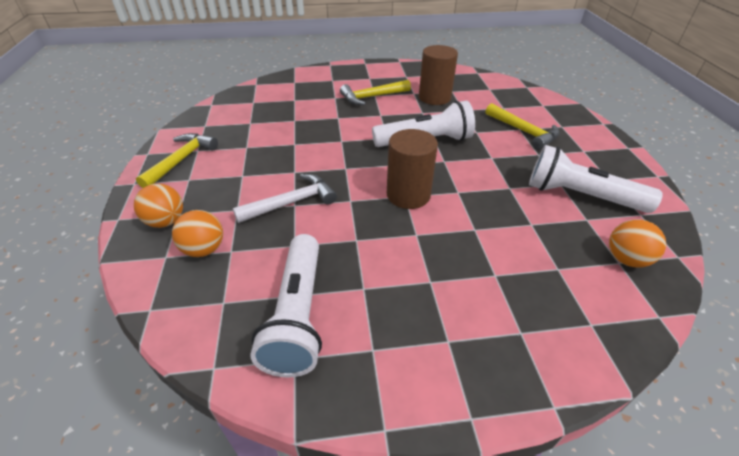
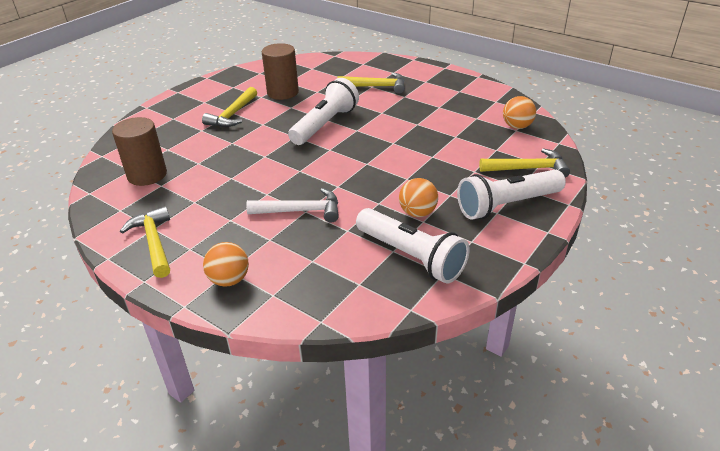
camera: 45 degrees left, 5 degrees down
orange ball [172,210,223,257] -> orange ball moved to [399,178,438,217]
white hammer [233,174,337,223] -> white hammer turned 75 degrees clockwise [246,188,339,223]
brown cylinder [387,129,438,209] -> brown cylinder moved to [112,117,167,186]
white flashlight [529,145,663,213] -> white flashlight moved to [457,170,566,220]
none -> yellow hammer [479,148,570,178]

